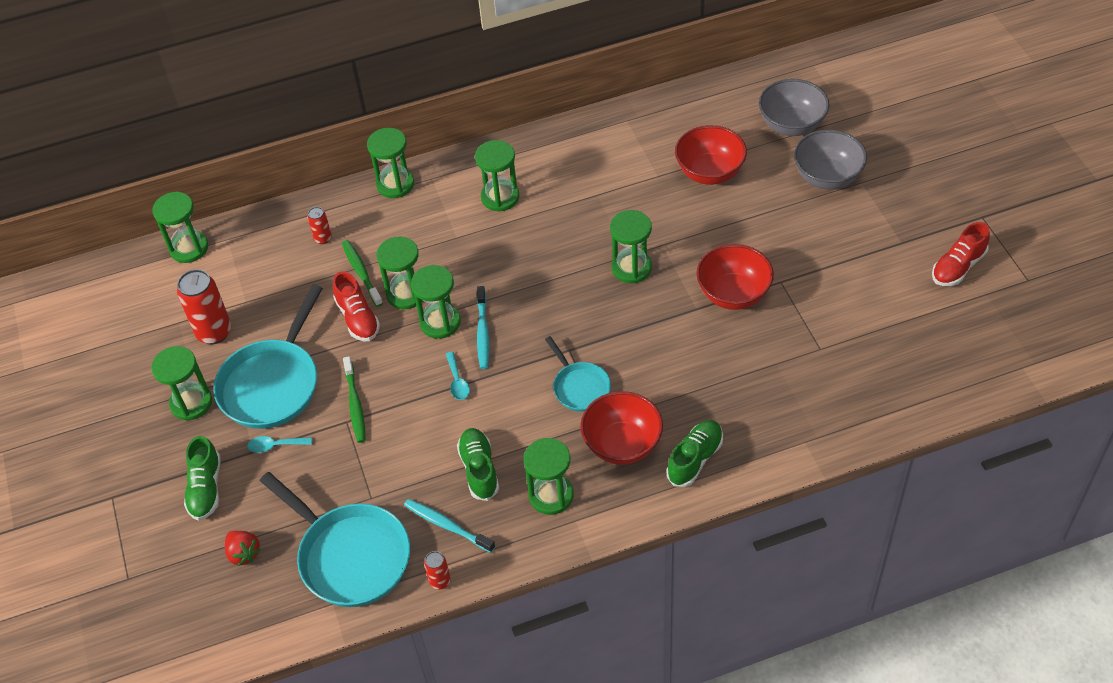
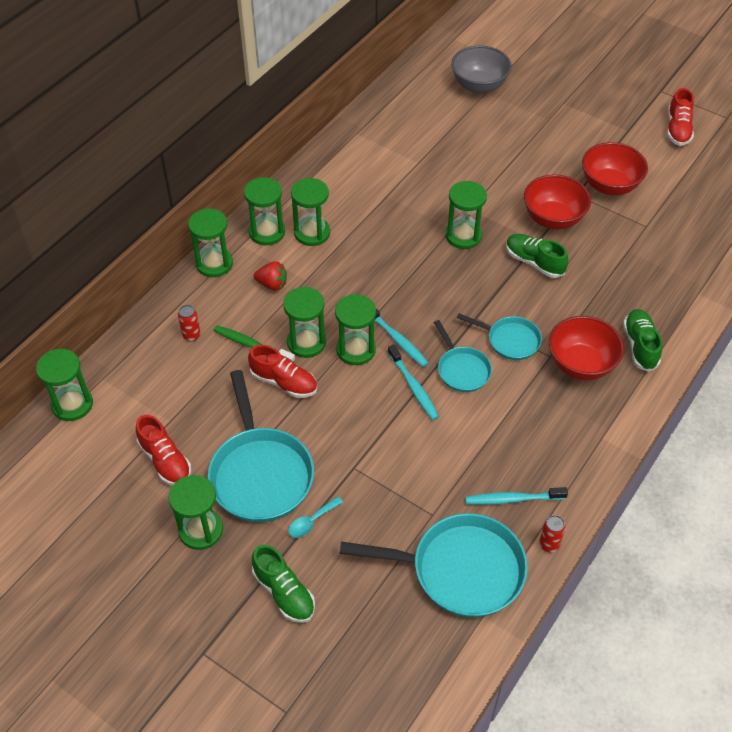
camera: 40 degrees left, 0 degrees up
red can [177,269,231,344] -> red shoe [136,415,191,485]
red strawberry [225,531,261,566] -> red strawberry moved to [254,261,287,290]
green toothbrush [343,356,366,443] -> none
turquoise spoon [446,352,470,400] -> turquoise toothbrush [388,344,439,420]
green shoe [457,428,499,501] -> green shoe moved to [506,234,568,278]
green hourglass [524,438,574,515] -> green hourglass moved to [244,177,285,245]
red bowl [675,125,747,185] -> red bowl moved to [582,142,648,195]
grey bowl [794,130,867,190] -> none
none -> turquoise pan [434,320,492,392]

